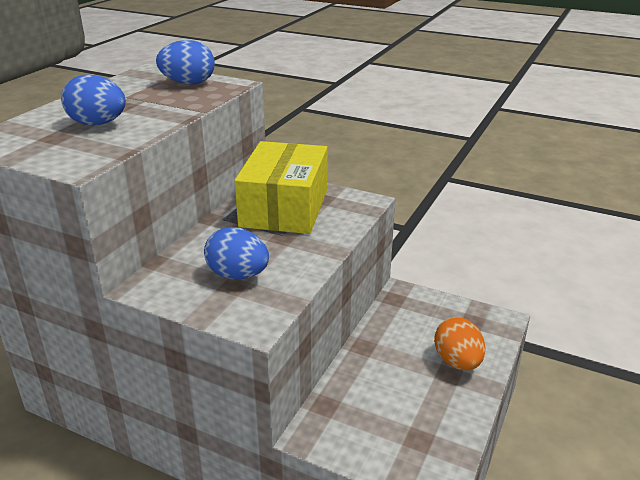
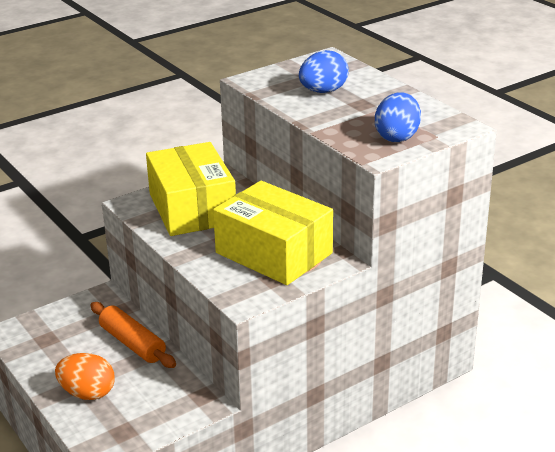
camera: 120 degrees right, 0 degrees up
blue egg [204,227,269,280] -> yellow box [146,142,236,236]
none -> orange rolling pin [91,302,176,368]

